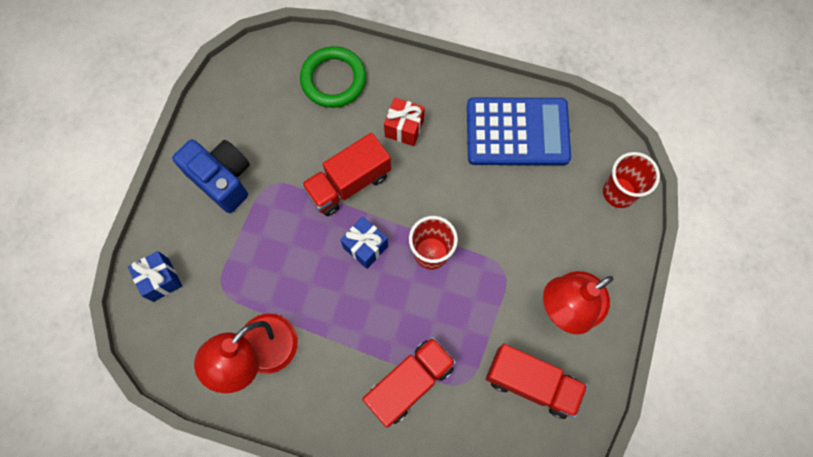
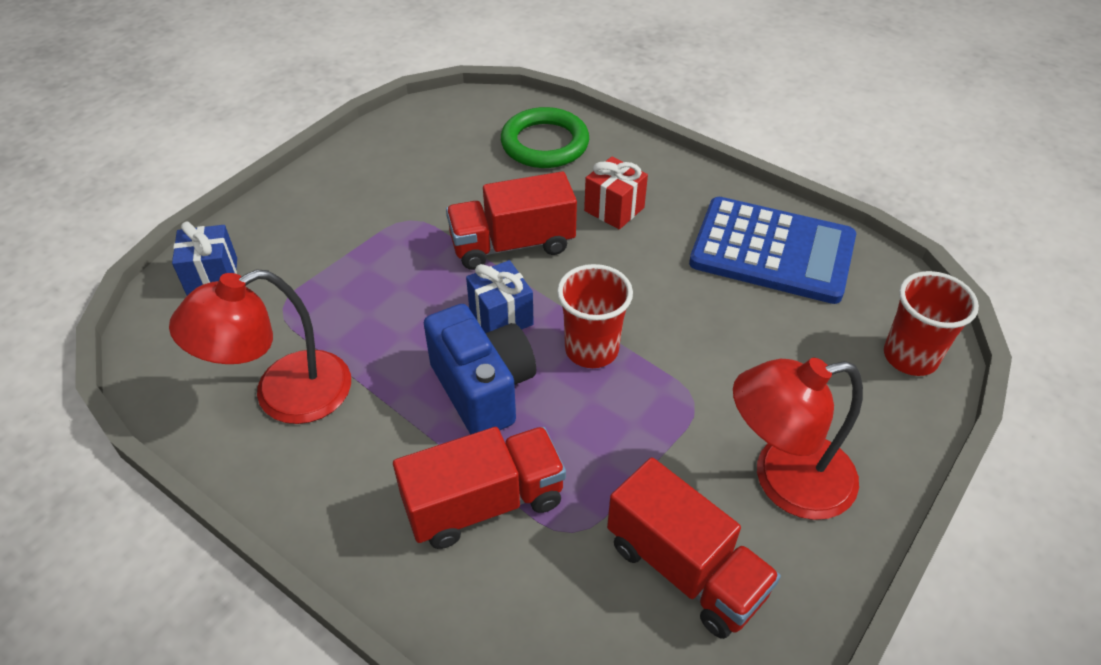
camera: 20 degrees right, 25 degrees down
blue camera [172,139,250,213] -> blue camera moved to [424,304,536,434]

